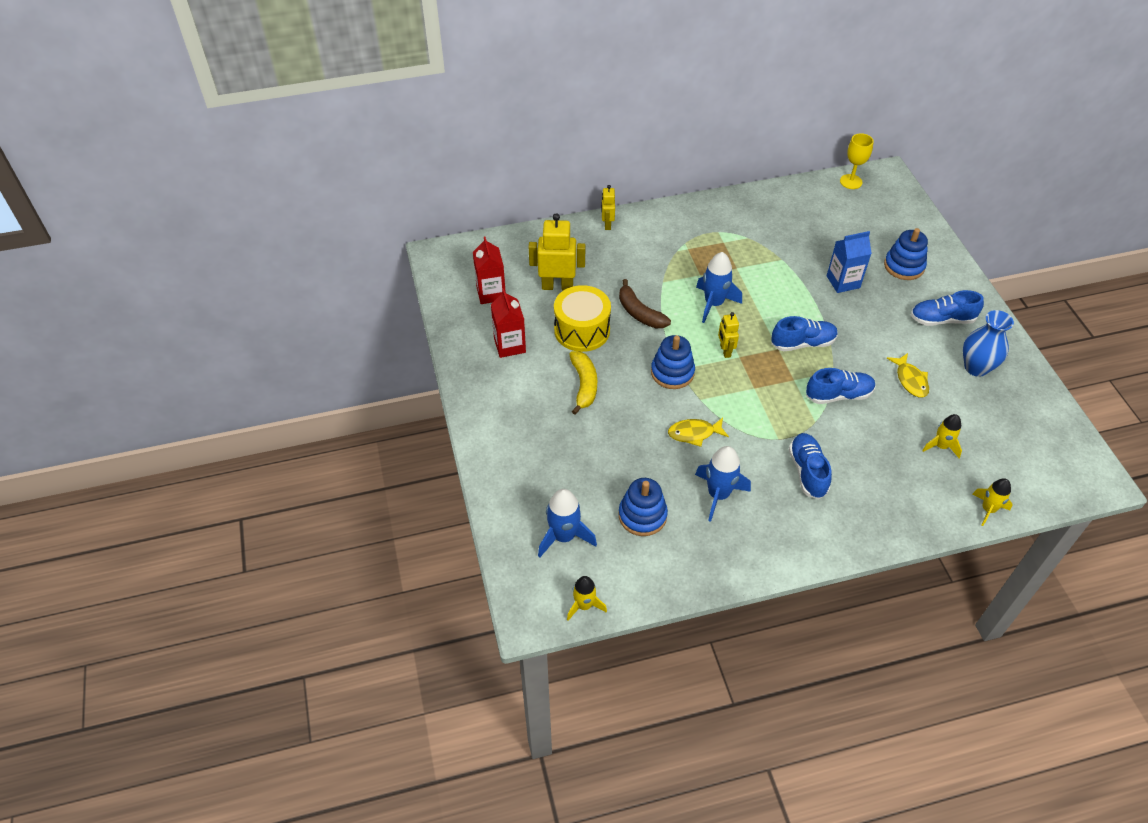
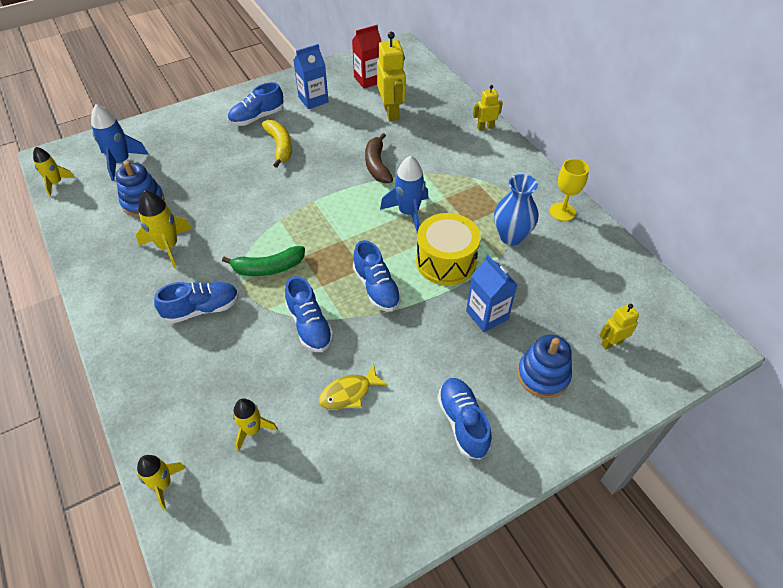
camera: 75 degrees right, 0 degrees up
red carton [491,289,526,358] -> blue carton [294,44,329,109]
yellow drum [554,285,611,352] -> yellow drum moved to [416,213,480,285]
yellow banana [569,351,597,415] -> yellow banana turned 90 degrees counterclockwise [262,120,292,168]
brown banana [619,279,671,328] -> brown banana turned 45 degrees counterclockwise [365,133,393,183]
blue stacking toy [651,335,695,389] -> none
yellow fish [668,418,729,447] -> none
blue rocket [695,446,751,522] -> yellow rocket [136,190,192,269]
yellow robot [718,312,739,358] -> yellow robot moved to [599,304,639,350]
yellow goblet [840,133,874,189] -> yellow goblet moved to [550,159,589,221]
blue vase [963,310,1014,377] -> blue vase moved to [494,174,538,245]
none -> green banana [222,246,305,276]
none -> blue shoe [228,82,284,126]

